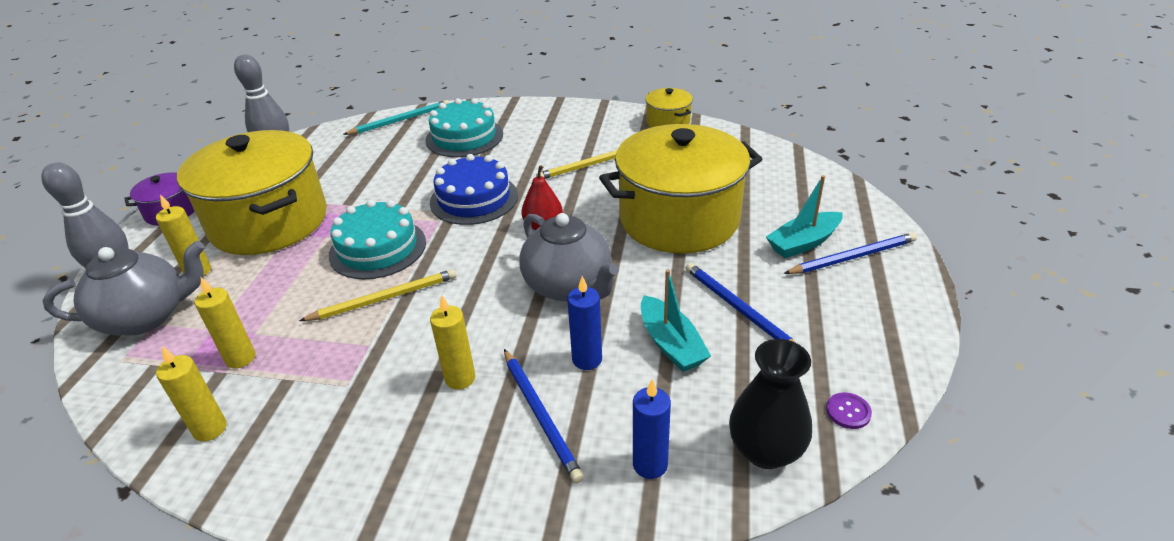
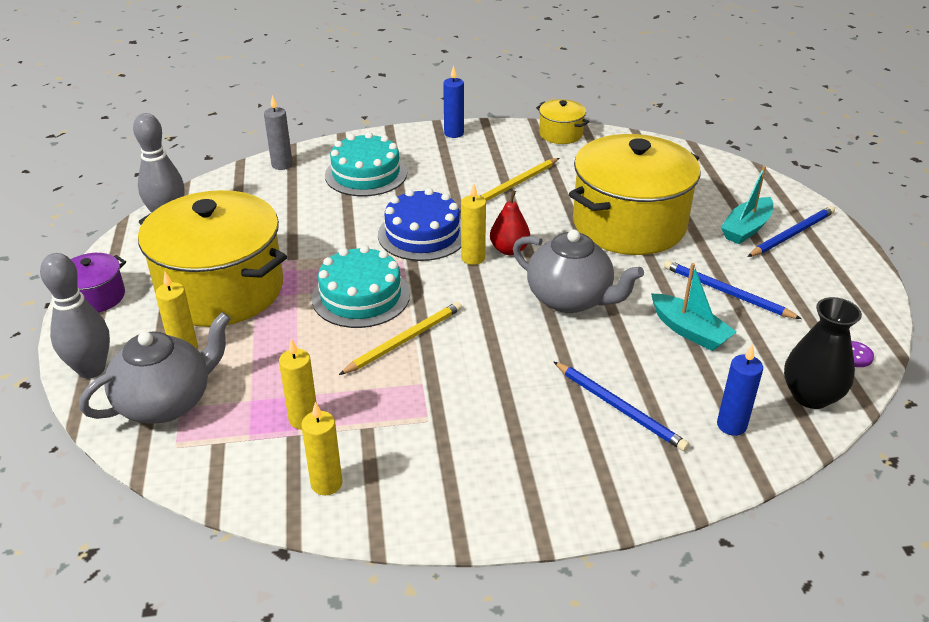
camera: 20 degrees left, 0 degrees up
turquoise pencil [343,100,449,135] -> grey candle [264,95,293,170]
yellow candle [430,295,475,390] -> yellow candle moved to [461,183,486,265]
blue candle [567,276,602,370] -> blue candle moved to [443,66,464,138]

